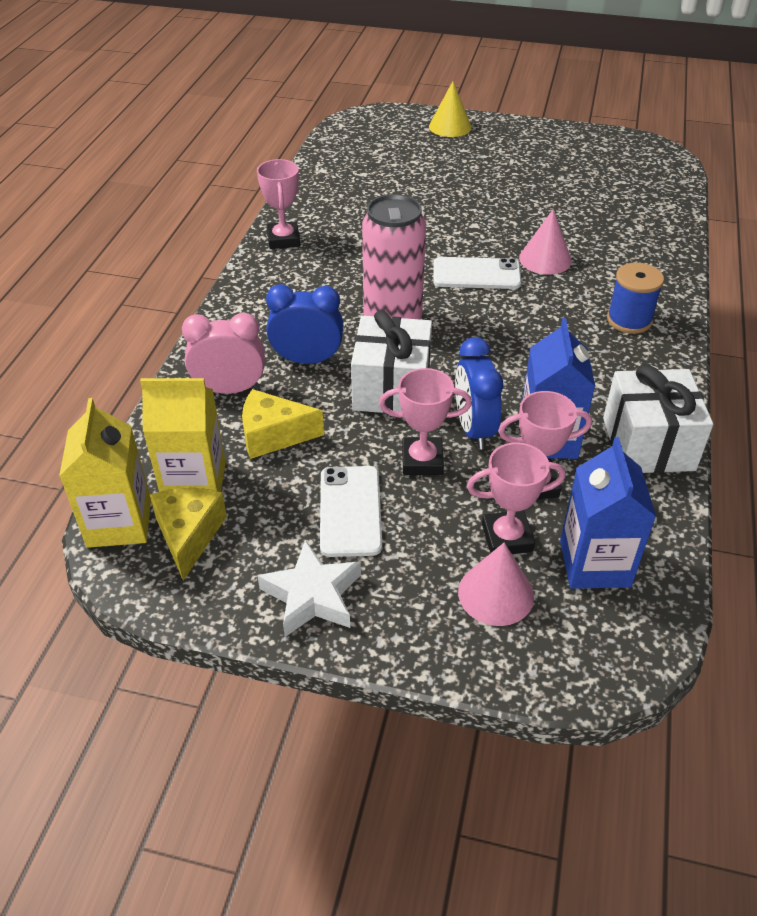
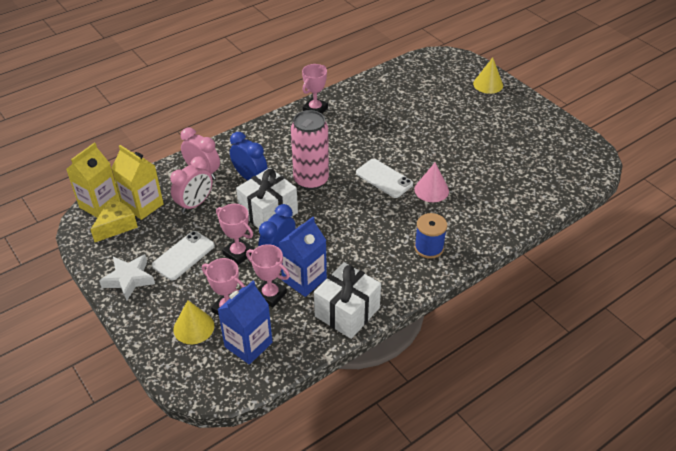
camera: 40 degrees right, 0 degrees up
yellow cheese [242,389,324,459] -> pink clock [170,156,213,213]
pink cone [458,542,534,626] -> yellow cone [173,300,214,344]

